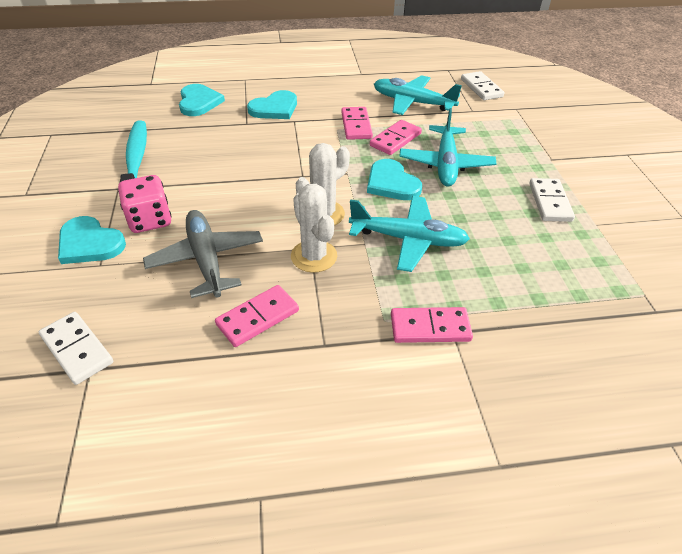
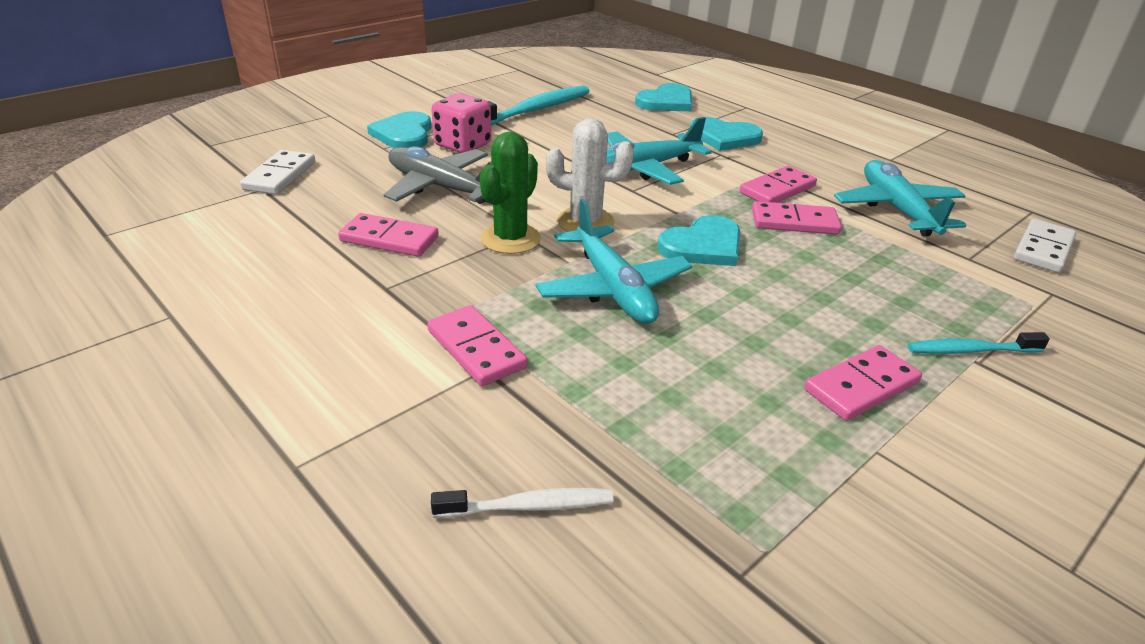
camera: 55 degrees right, 10 degrees down
grey plane [143,210,263,298] -> grey plane turned 90 degrees counterclockwise [384,146,491,204]
white cactus [291,184,337,273] -> green cactus [480,132,541,254]
turquoise heart [367,159,422,200] -> turquoise heart turned 150 degrees counterclockwise [657,215,740,266]
turquoise plane [399,108,497,187] -> turquoise plane moved to [606,117,712,185]
white domino [529,178,575,222] -> pink domino [804,345,922,421]
none -> white toothbrush [431,488,614,518]
none -> turquoise toothbrush [908,332,1050,354]

